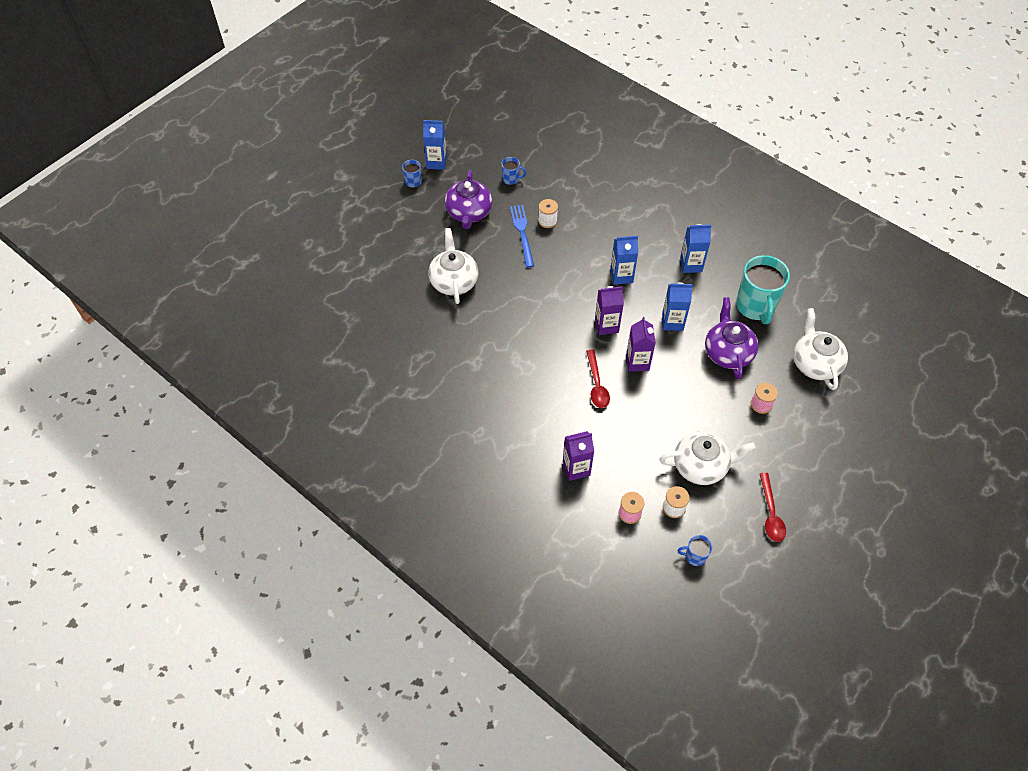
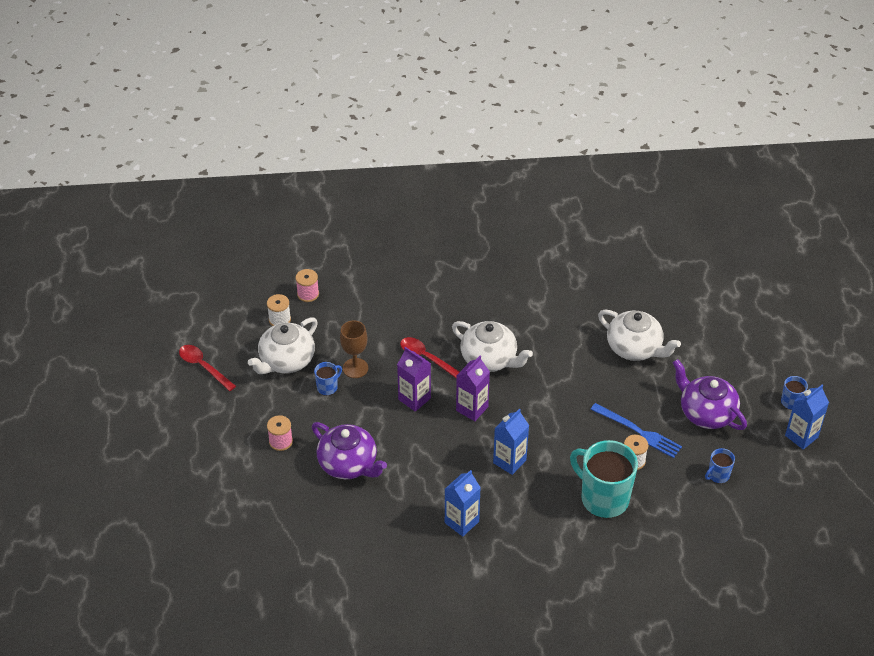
camera: 135 degrees right, 10 degrees down
purple carton [563,431,594,481] -> none
blue carton [662,282,693,331] -> none
blue mug [678,535,712,566] -> blue mug moved to [314,362,342,396]
turquoise mug [736,255,790,324] -> turquoise mug moved to [570,440,638,518]
white teapot [794,308,848,390] -> white teapot moved to [452,321,533,372]
none -> brown goblet [340,320,368,378]

